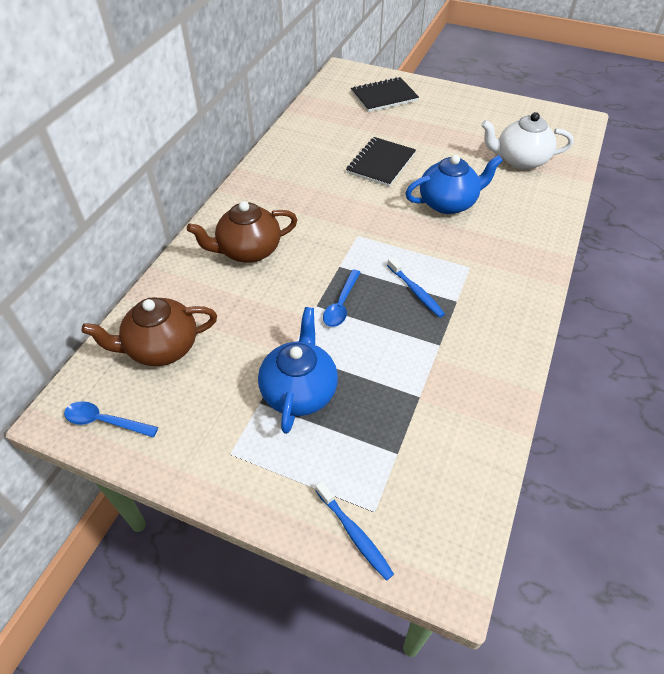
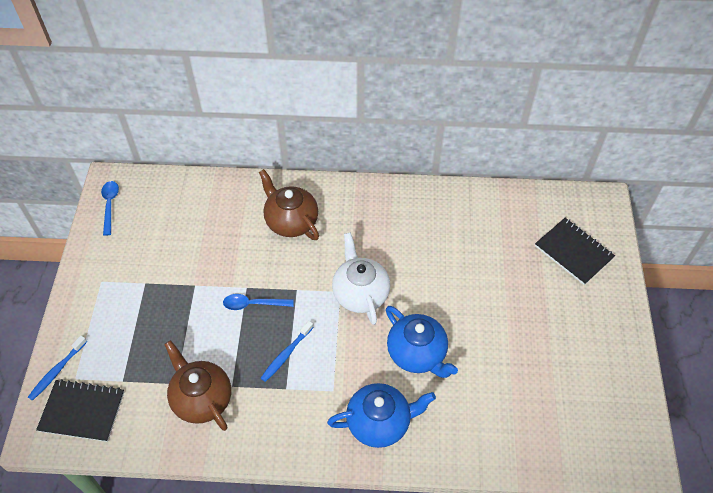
camera: 70 degrees right, 5 degrees up
brown teapot [82,297,217,366] -> brown teapot moved to [164,340,231,431]
blue teapot [258,307,338,434] -> blue teapot moved to [327,383,436,448]
black notebook [346,137,416,187] -> black notebook moved to [36,379,124,442]
white teapot [481,112,574,170] -> white teapot moved to [332,232,390,325]

